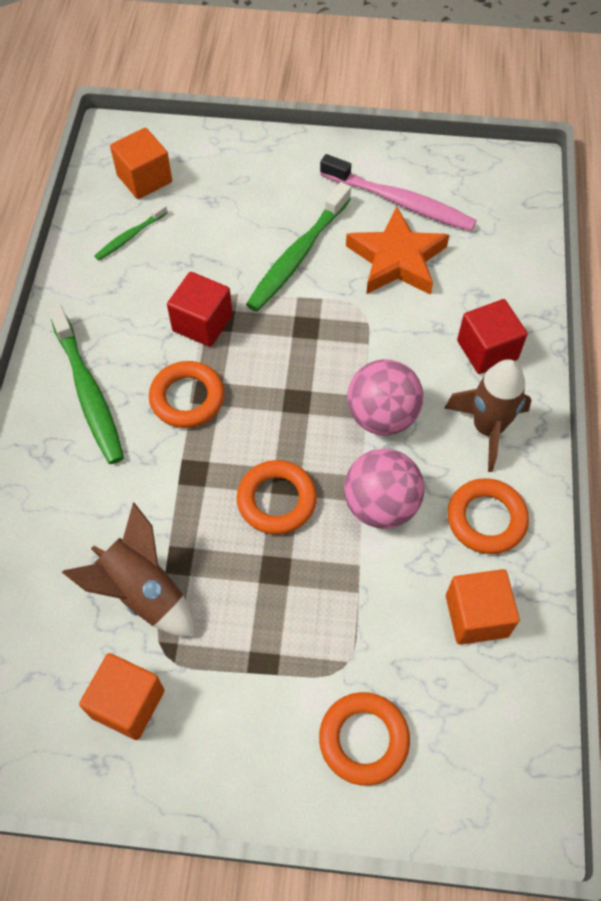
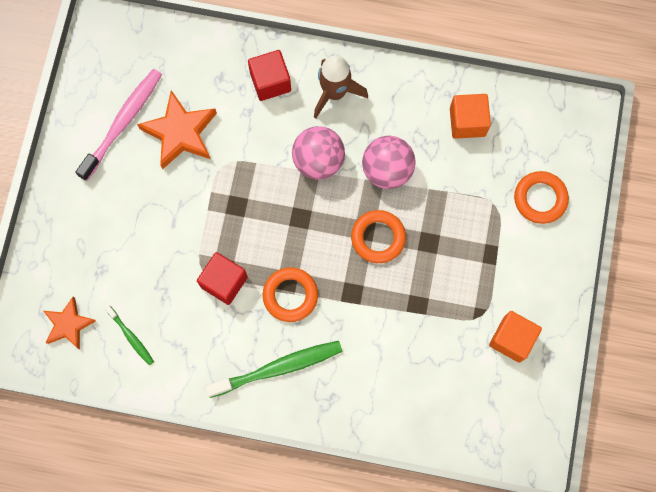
camera: 85 degrees left, 15 degrees up
brown rocket [62,503,195,637] -> none
orange cube [110,128,172,199] -> orange star [44,297,96,349]
green toothbrush [246,182,351,312] -> none
orange ring [447,478,529,554] -> none

